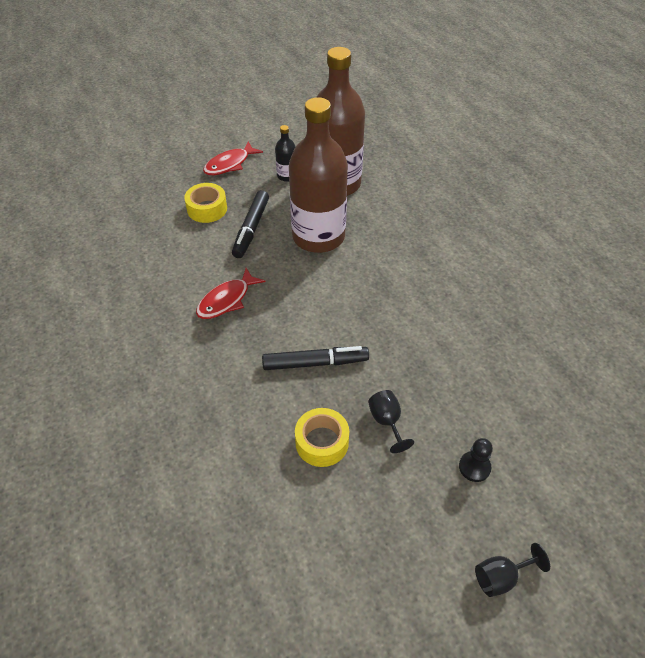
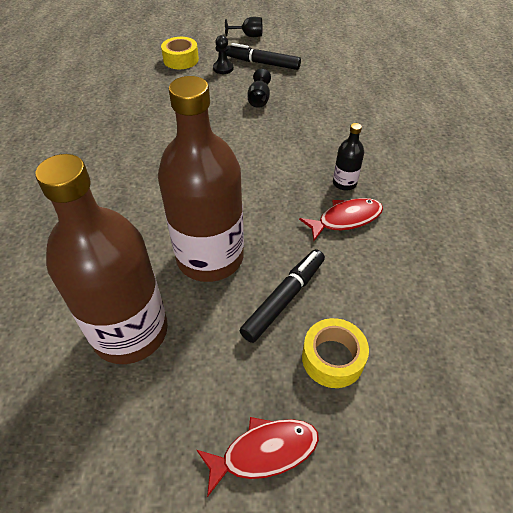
camera: 155 degrees left, 0 degrees up
black marker [262,346,369,370] -> black marker moved to [226,43,301,70]
black bottle [275,125,296,182] -> black bottle moved to [333,123,364,191]
yellow tape [295,408,349,467] -> yellow tape moved to [161,37,199,69]

